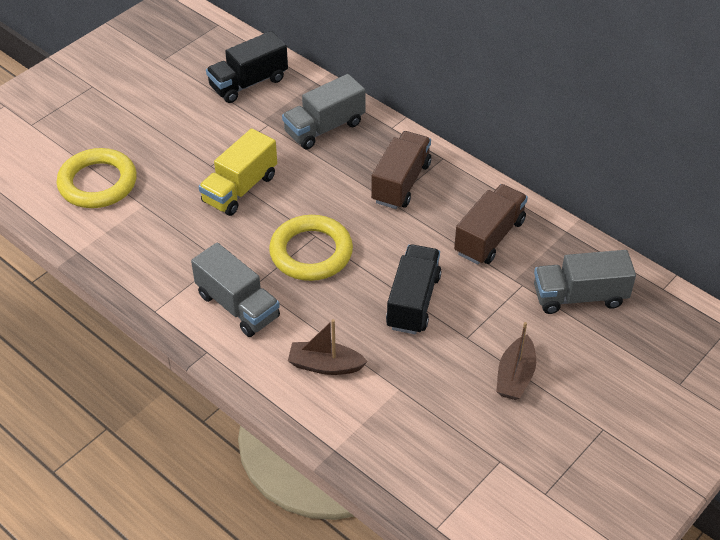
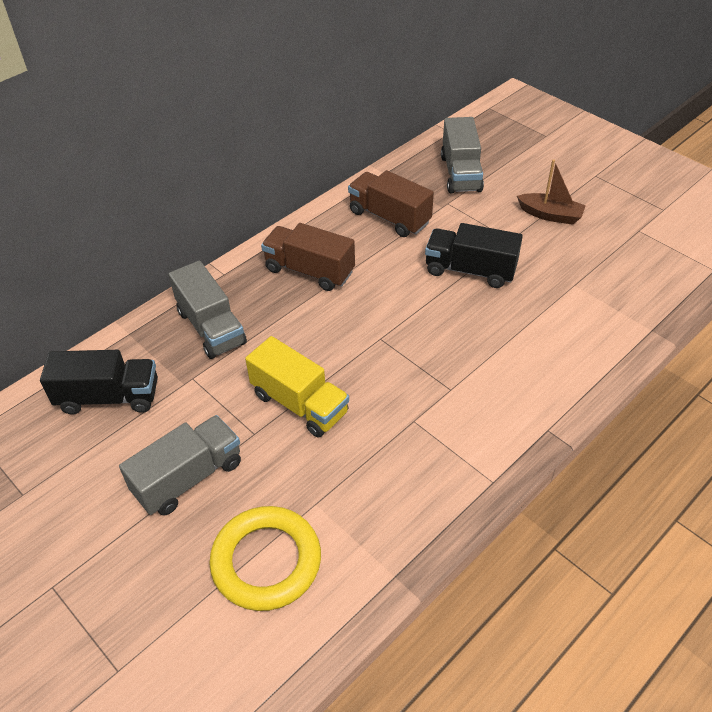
camera: 85 degrees left, 0 degrees up
grey truck [191,243,280,337] -> grey truck moved to [119,415,241,516]
black truck [206,31,288,103] -> black truck turned 60 degrees counterclockwise [40,350,158,415]
yellow ring [269,215,353,281] -> none
brown boat [288,319,368,375] -> none

